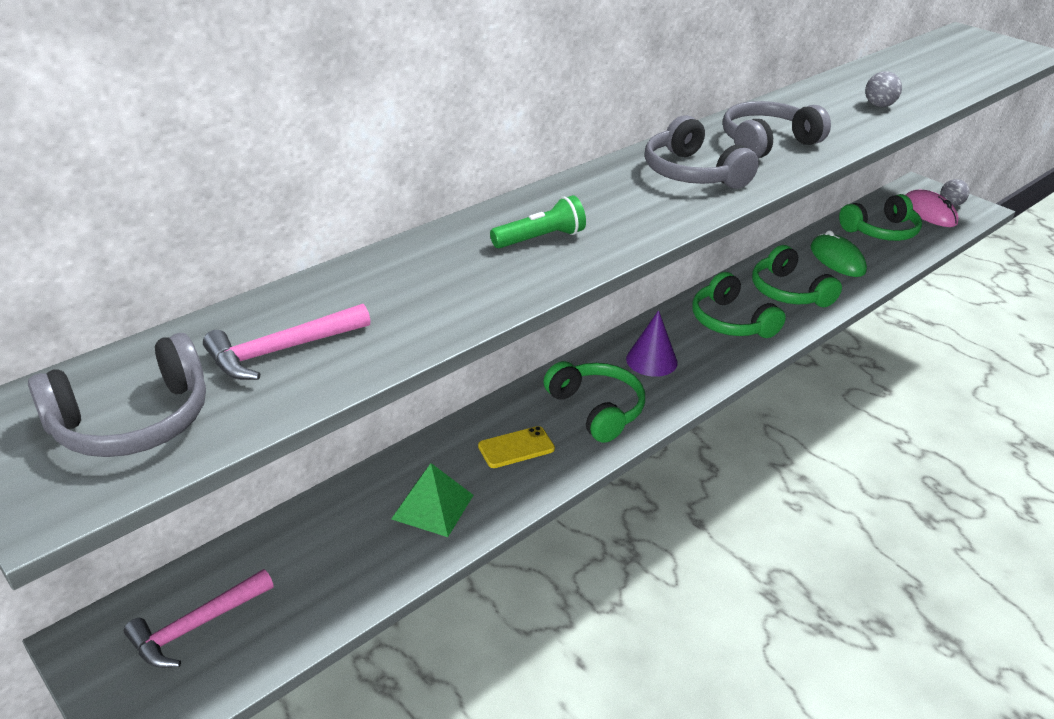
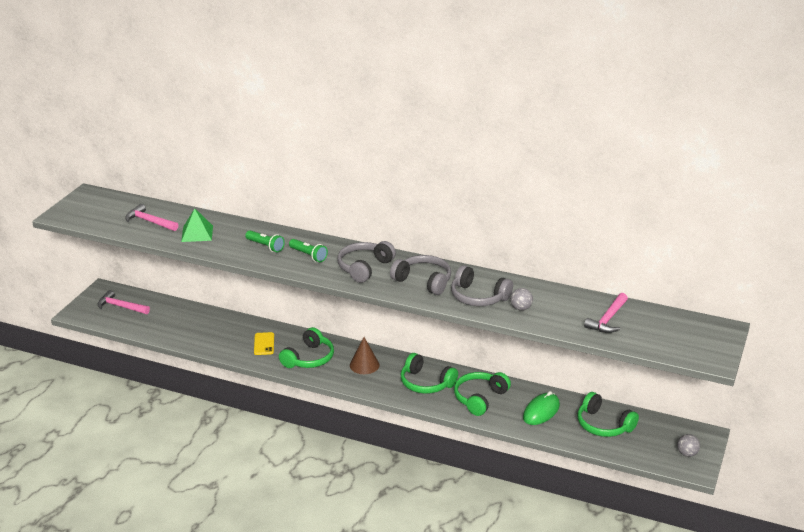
camera: 65 degrees right, 5 degrees down
grey headphones [28,333,206,457] -> grey headphones moved to [451,265,513,306]
green pyramid [391,463,473,537] -> green pyramid moved to [181,209,213,242]
yellow phone [478,426,555,468] -> yellow phone turned 45 degrees clockwise [254,332,274,355]
purple cone [626,310,678,377] -> brown cone [350,337,380,374]
green headphones [692,272,786,338] -> green headphones turned 90 degrees counterclockwise [401,353,458,394]
pink mouse [905,189,959,227] -> none
none -> green flashlight [289,239,328,262]
none -> pink hammer [584,293,628,333]

